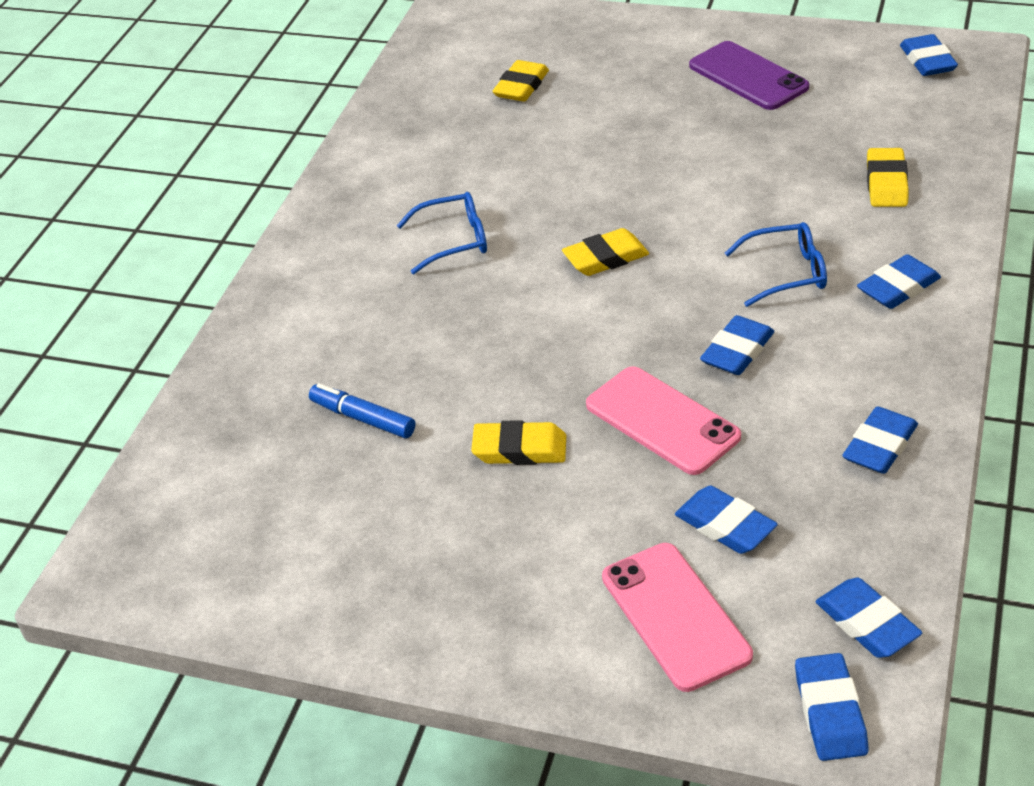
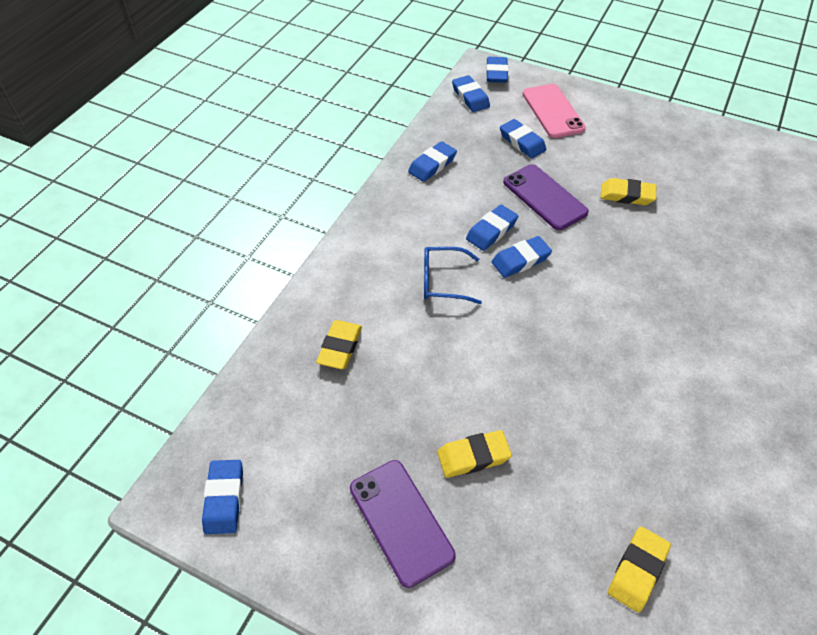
camera: 175 degrees left, 10 degrees up
blue marker [309,383,415,438] -> none
blue glasses [397,192,487,274] -> none
yellow eraser [562,228,649,276] -> yellow eraser moved to [437,430,512,478]
pink phone [586,366,741,475] -> purple phone [503,164,589,230]
blue eraser [857,254,941,309] -> blue eraser moved to [492,236,552,278]

